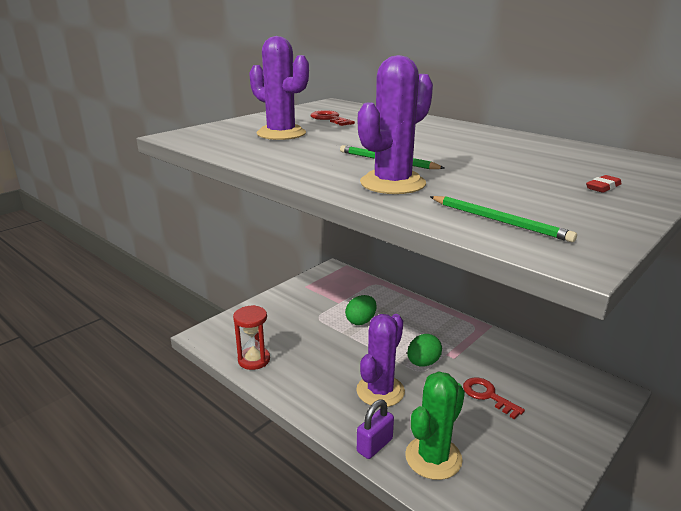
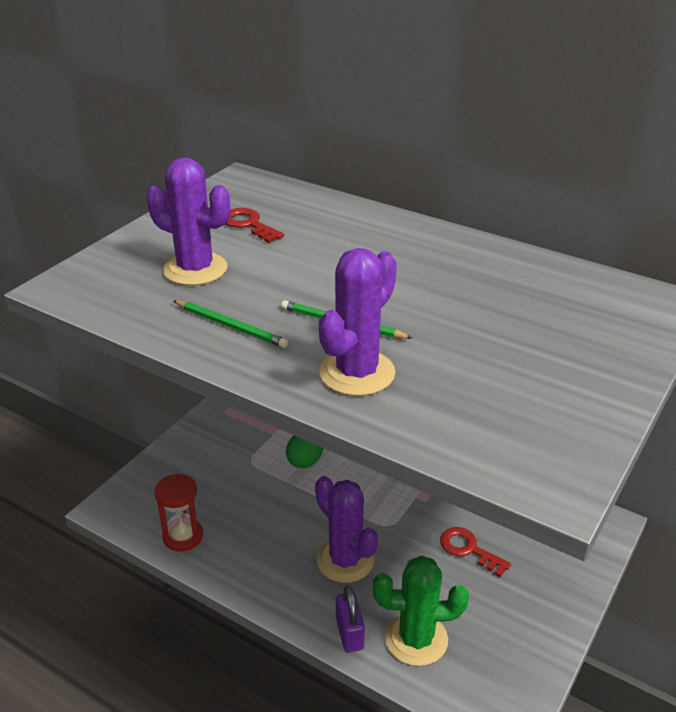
camera: 10 degrees left, 10 degrees up
purple cactus [356,314,405,407] -> purple cactus turned 60 degrees counterclockwise [315,476,378,583]
purple padlock [357,400,394,459] -> purple padlock turned 45 degrees counterclockwise [336,586,365,653]
green cactus [405,371,465,480] -> green cactus turned 60 degrees clockwise [373,556,469,666]
green egg [407,334,442,366] -> none
green pencil [430,196,577,242] -> green pencil moved to [174,300,288,348]
red eraser [586,175,622,193] -> none

